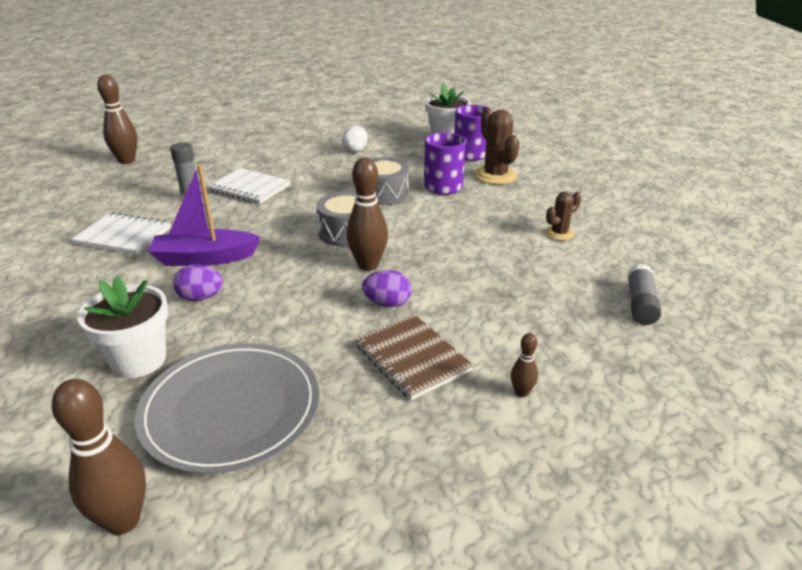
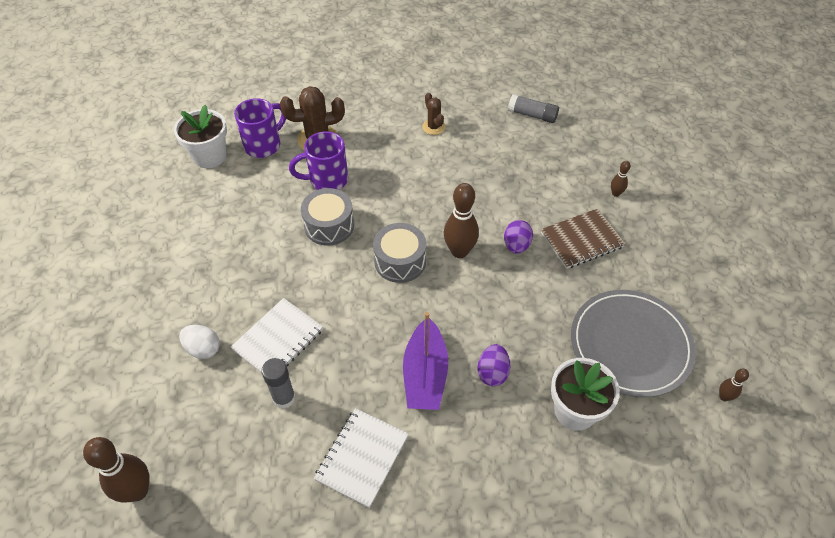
camera: 80 degrees left, 20 degrees up
brown bowling pin [52,379,146,535] -> brown bowling pin [719,369,749,401], size x0.50
white egg [342,126,368,152] -> white egg moved to [179,325,220,359]

